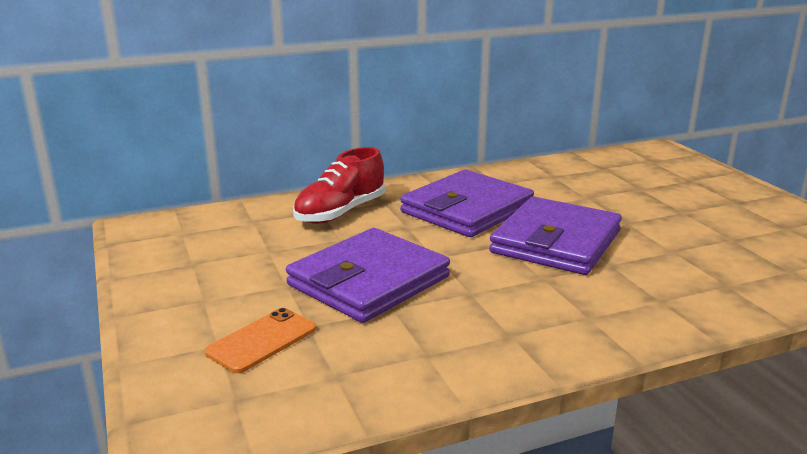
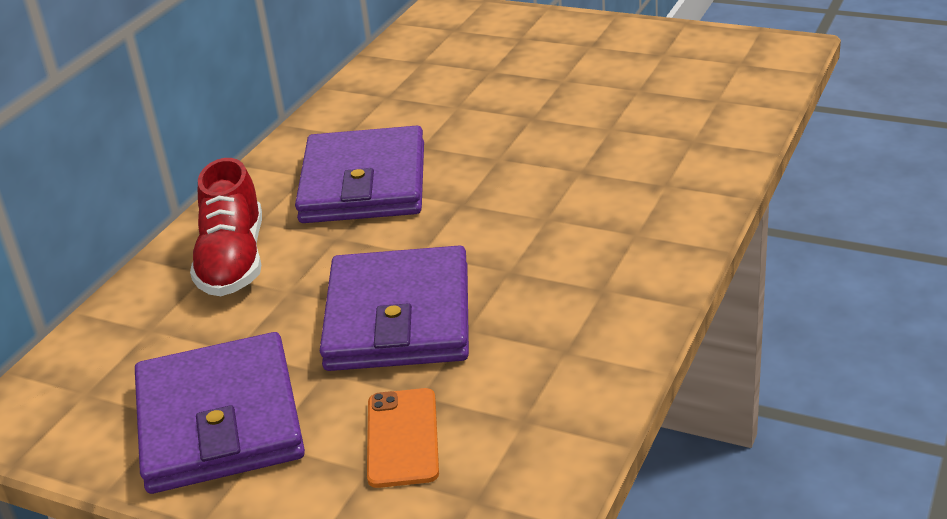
camera: 40 degrees left, 10 degrees up
purple wallet [489,197,622,275] -> purple wallet moved to [135,332,305,494]

